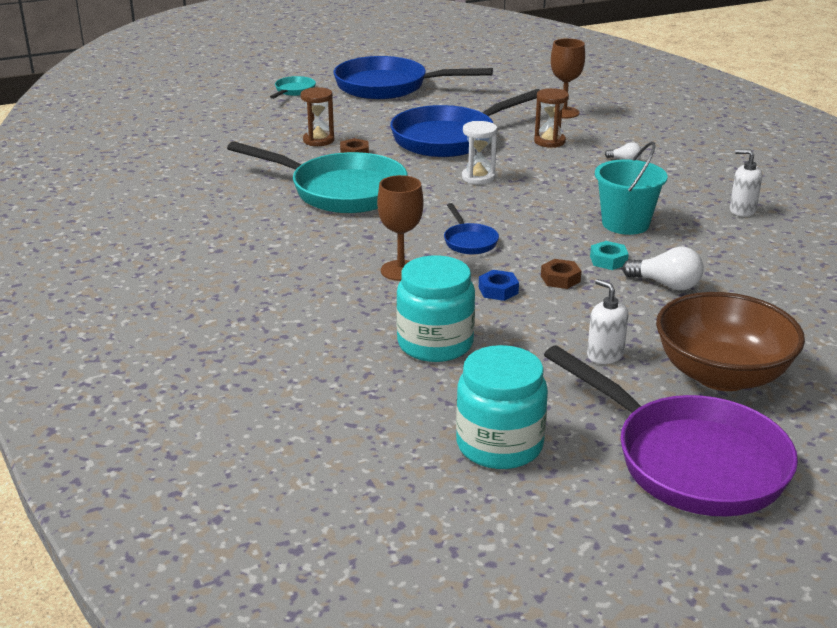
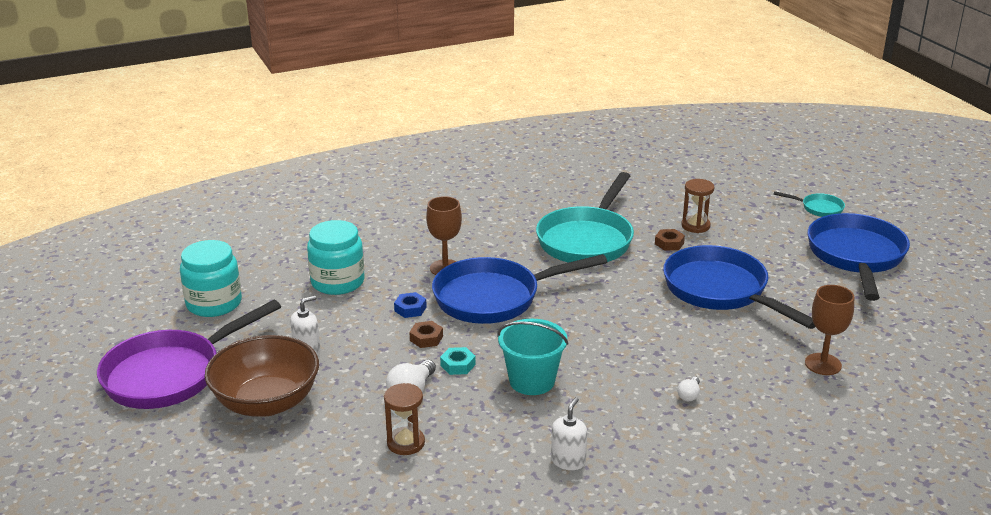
camera: 90 degrees right, 0 degrees up
blue pan [444,203,499,254] -> blue pan [432,254,607,324], size x2.27
white hourglass [462,121,497,184] -> none
brown hourglass [534,88,569,148] -> brown hourglass moved to [384,383,425,455]

